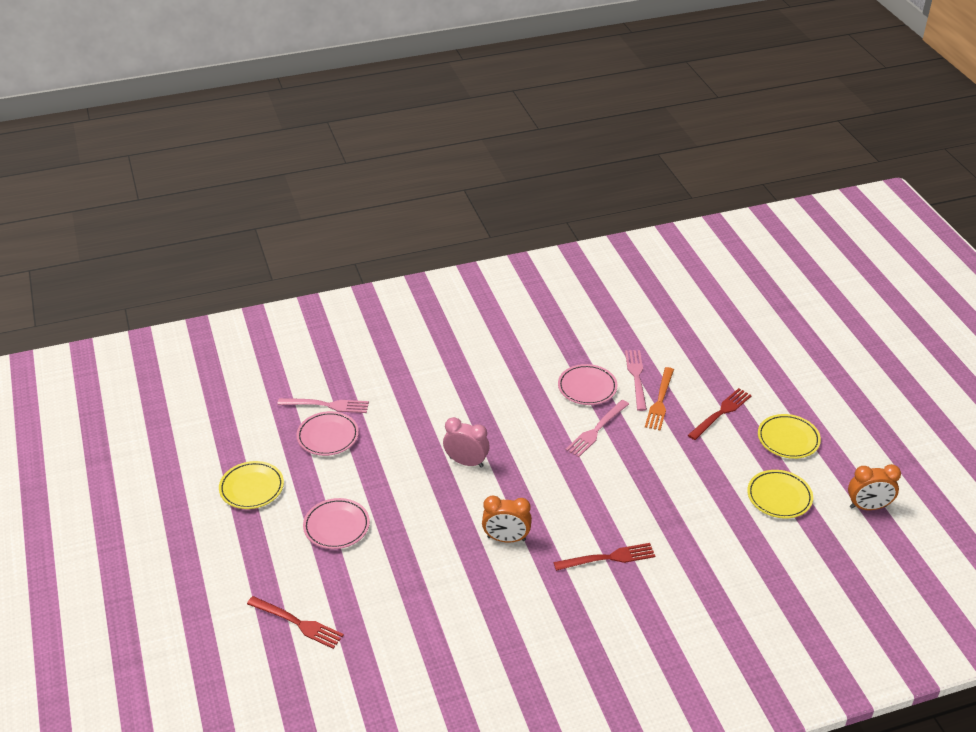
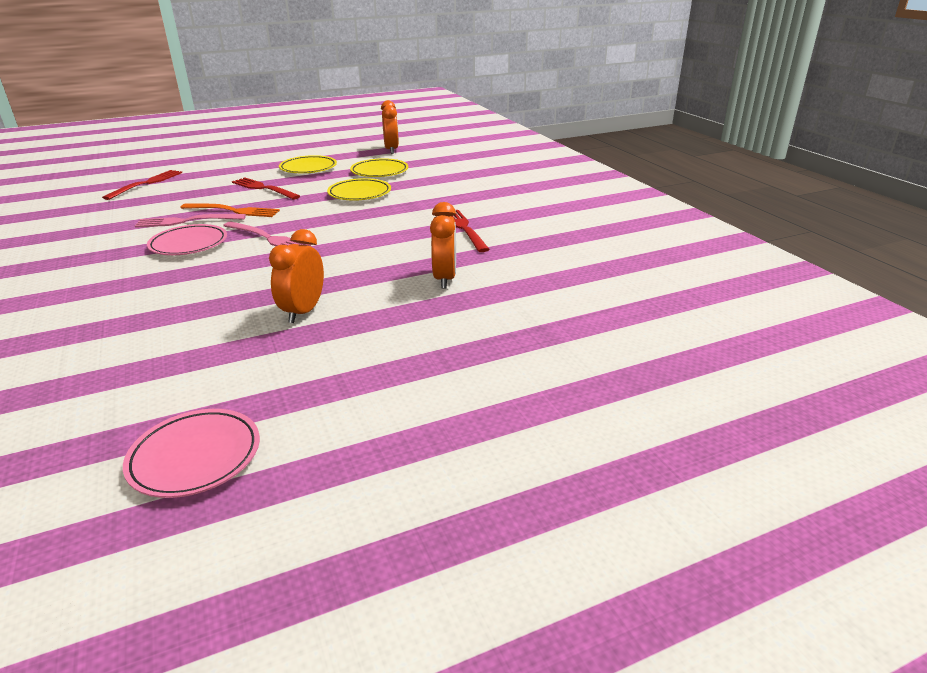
camera: 95 degrees left, 10 degrees down
yellow plate [219,461,284,509] -> yellow plate moved to [327,178,391,201]
red fork [247,596,344,649] -> red fork moved to [102,170,182,200]
pink fork [277,398,369,413] -> none
pink plate [303,498,370,549] -> none
pink clock [443,417,490,468] -> orange clock [269,229,324,323]

